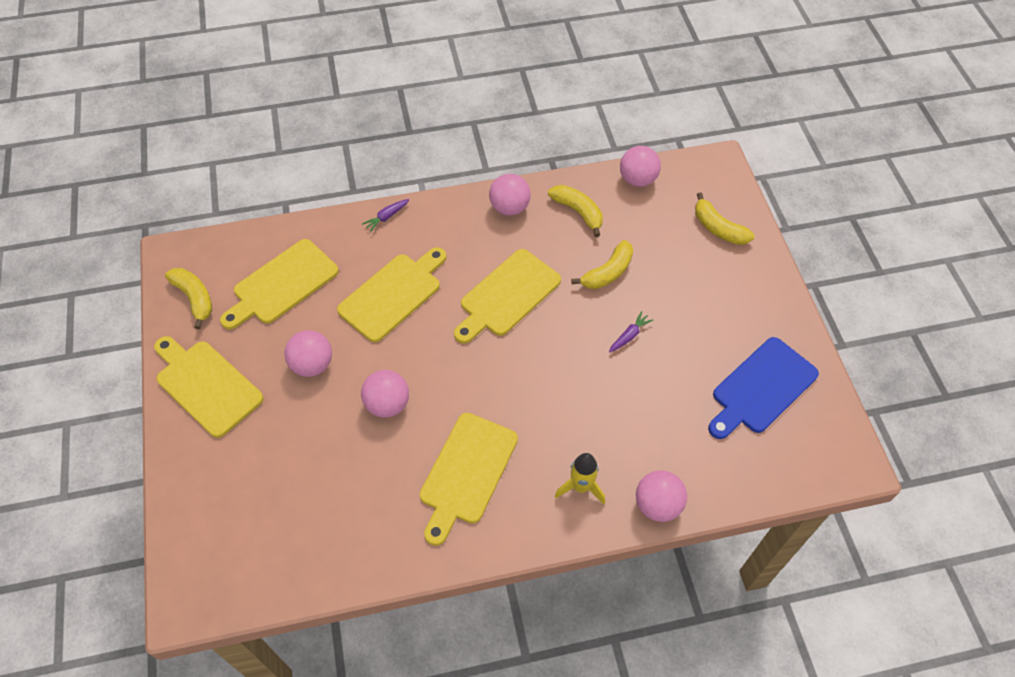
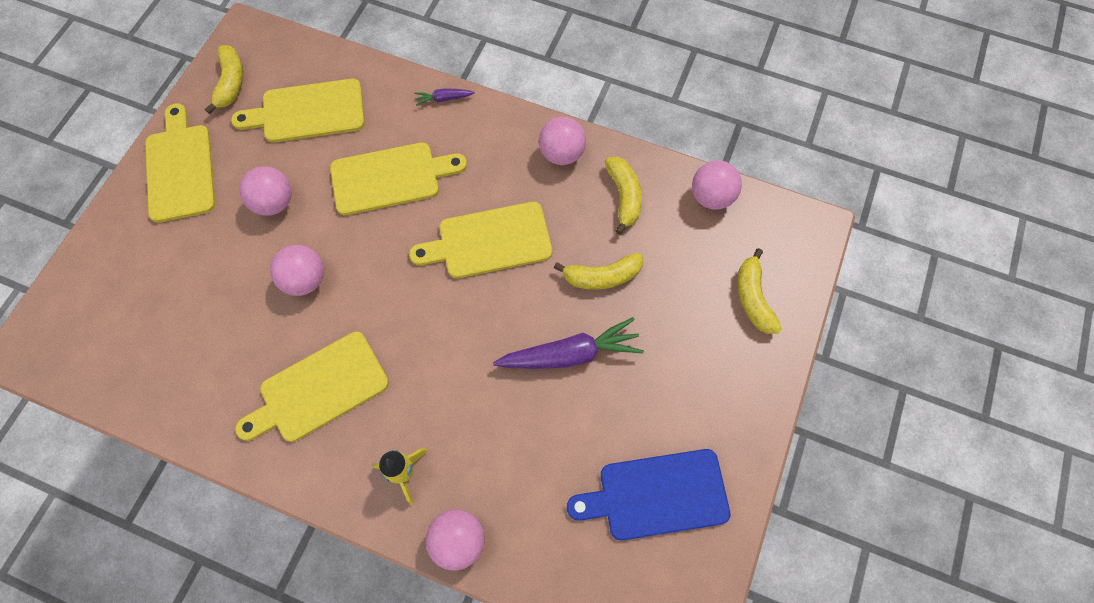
camera: 35 degrees right, 10 degrees up
purple carrot [609,311,653,353] -> purple carrot [493,317,644,369], size x2.15

